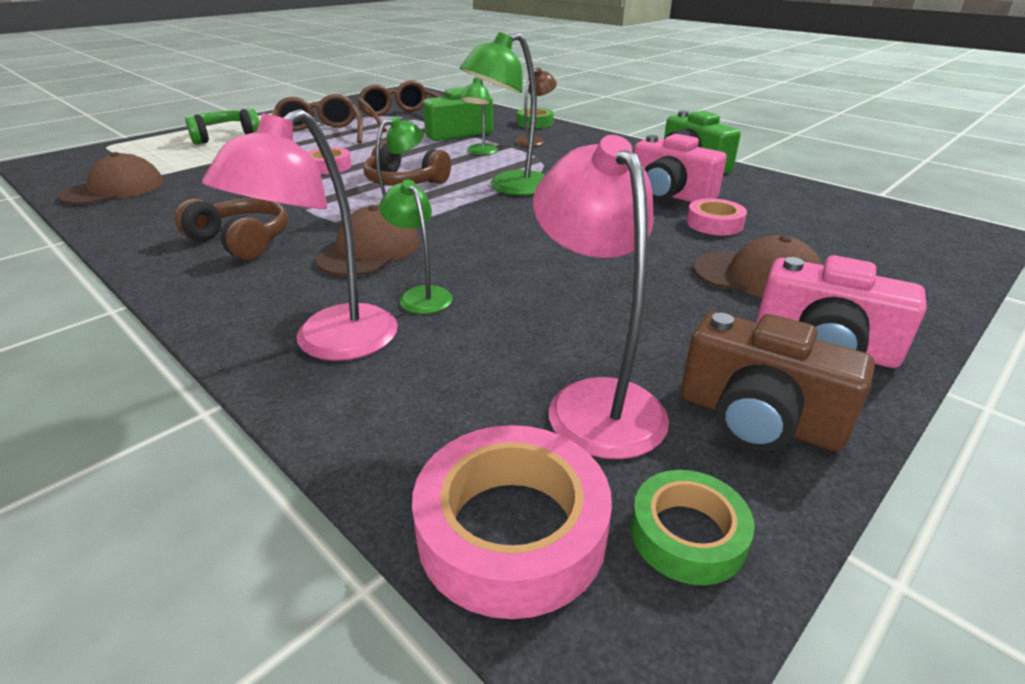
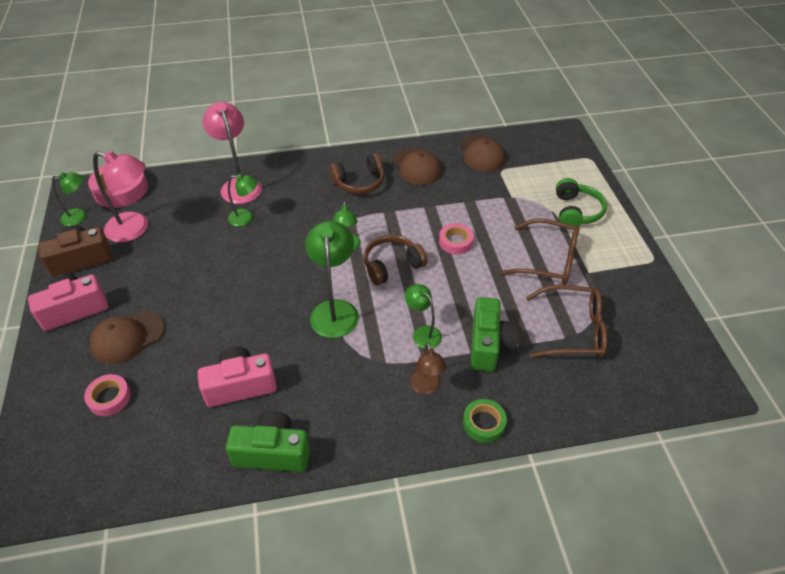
camera: 125 degrees right, 15 degrees up
brown cap [315,205,420,276] -> brown cap moved to [392,148,442,185]
green tape [631,470,755,585] -> green lamp [52,172,86,226]
pink tape [687,198,747,235] -> pink tape moved to [84,374,131,416]

